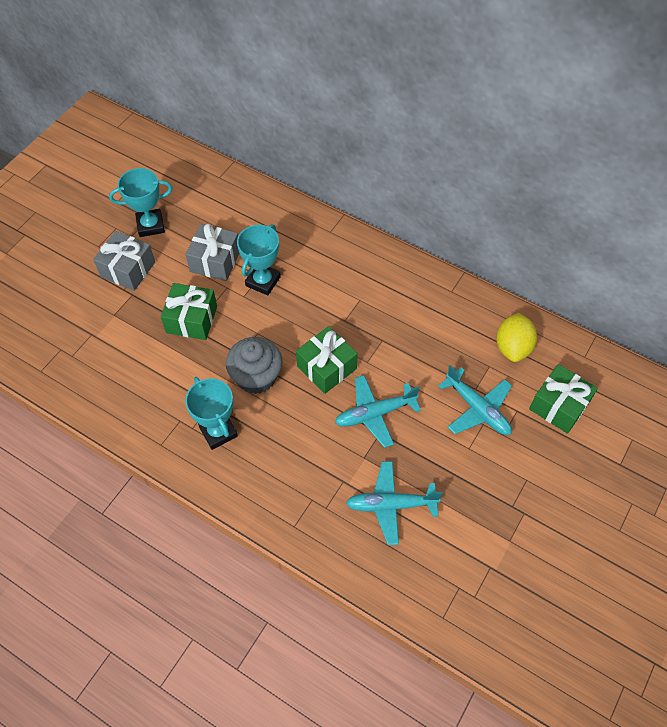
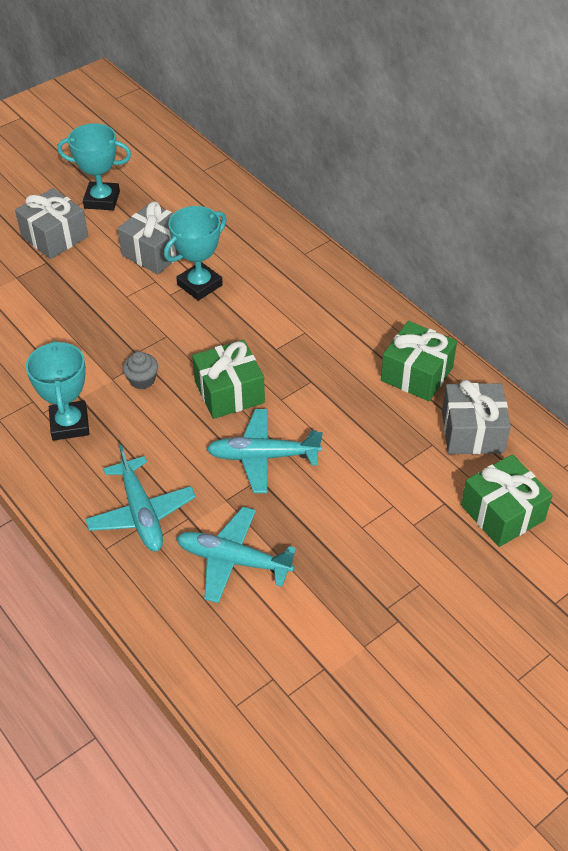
camera: 20 degrees right, 10 degrees down
green gift [161,283,217,340] -> green gift moved to [381,321,457,401]
grey cupcake [226,337,282,394] -> grey cupcake [123,351,158,389], size x0.51
turquoise plane [438,365,512,435] -> turquoise plane moved to [85,445,196,551]
yellow lemon [496,313,537,362] -> grey gift [442,380,511,454]

